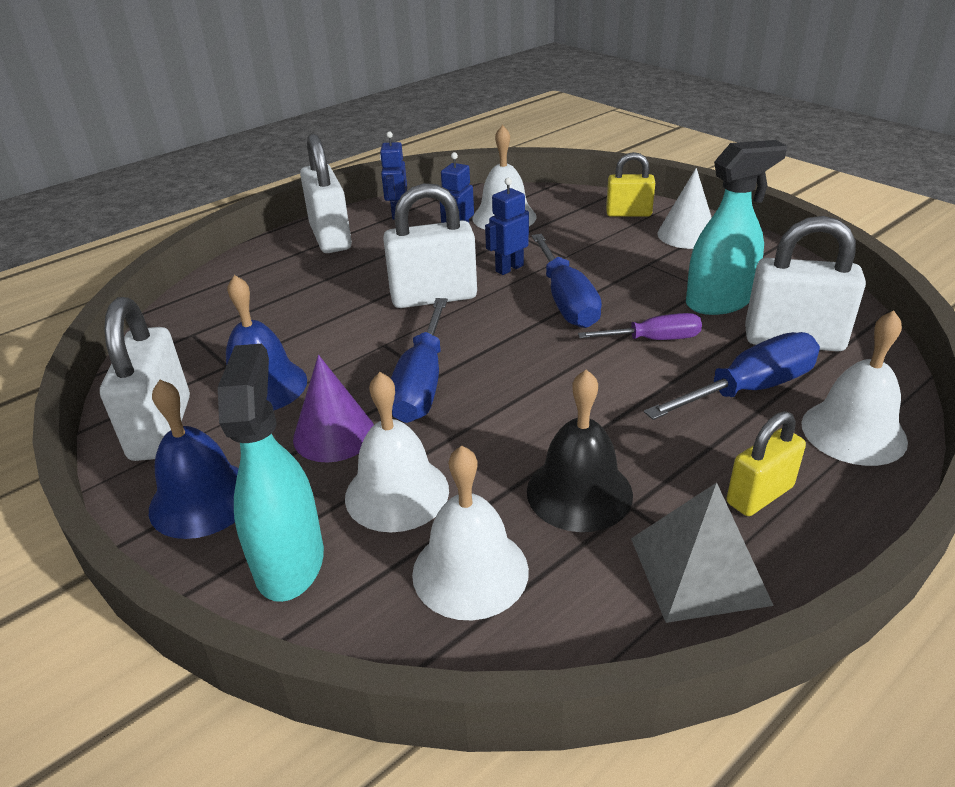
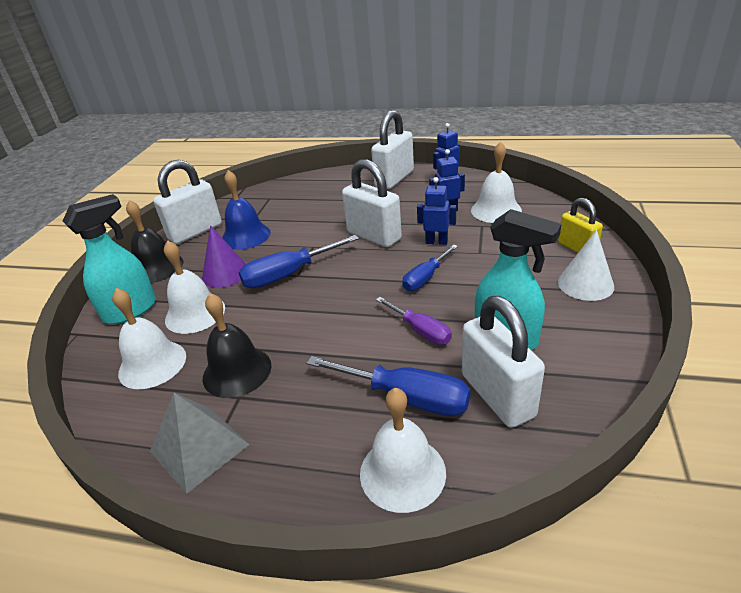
camera: 55 degrees right, 0 degrees up
blue bell [149,380,239,539] -> black bell [126,200,183,283]
blue screwdriver [532,234,602,328] -> blue screwdriver [402,244,458,291], size x0.64
yellow padlock [727,411,806,516] -> none

